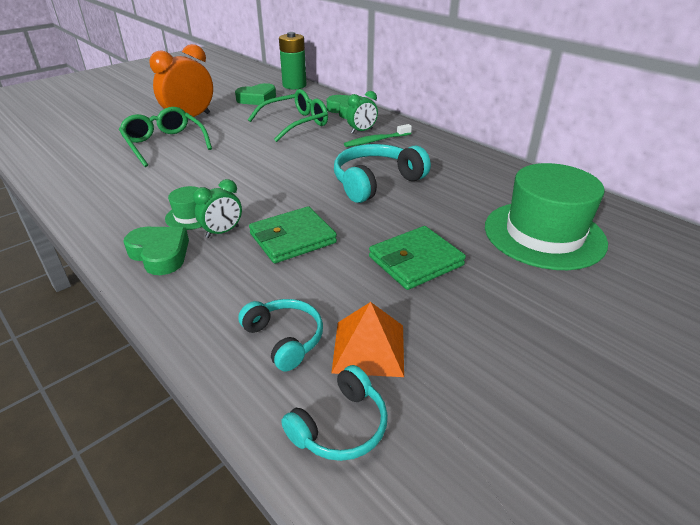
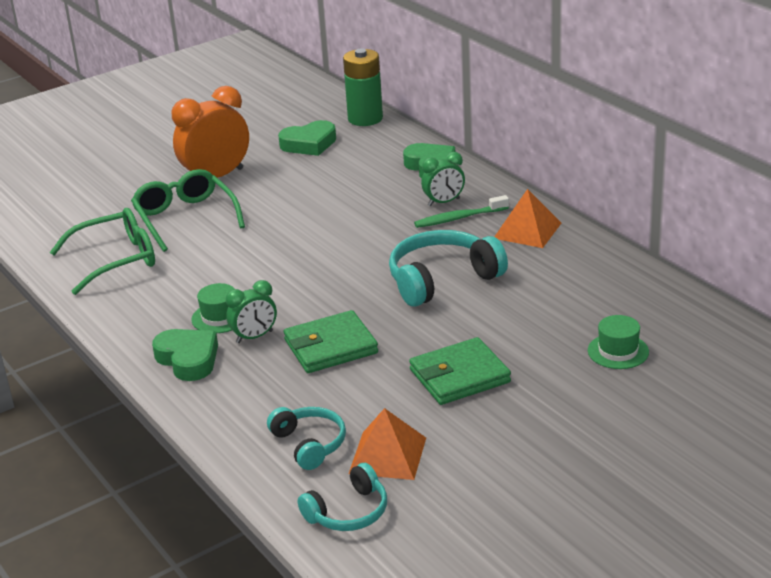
camera: 10 degrees right, 5 degrees down
green glasses [248,89,328,142] -> green glasses moved to [50,208,155,295]
green hat [485,163,608,270] -> green hat [588,315,649,369], size x0.45
none -> orange pyramid [494,189,561,248]

